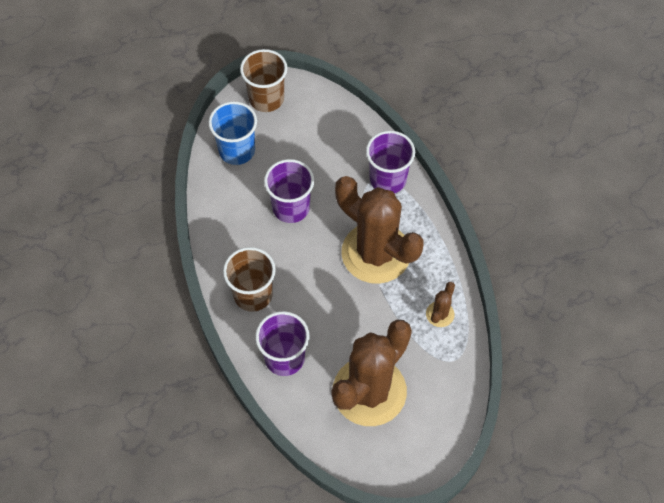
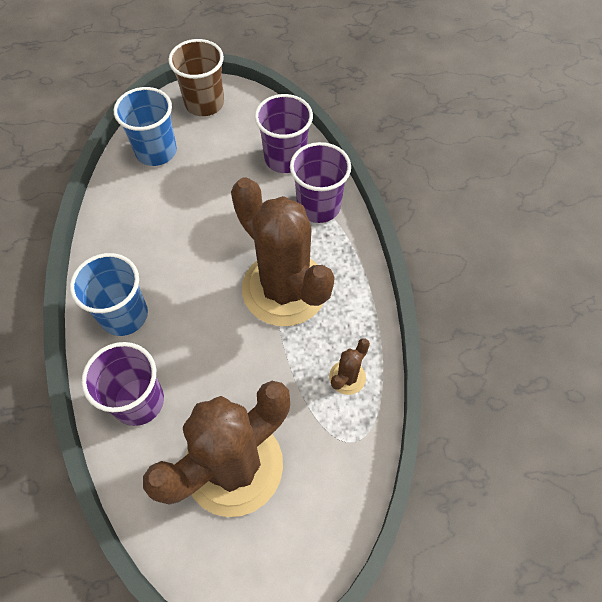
camera: 10 degrees right, 0 degrees up
brown cup [223,247,276,312] -> blue cup [70,253,148,336]
purple cup [264,159,314,223] -> purple cup moved to [255,94,313,173]

